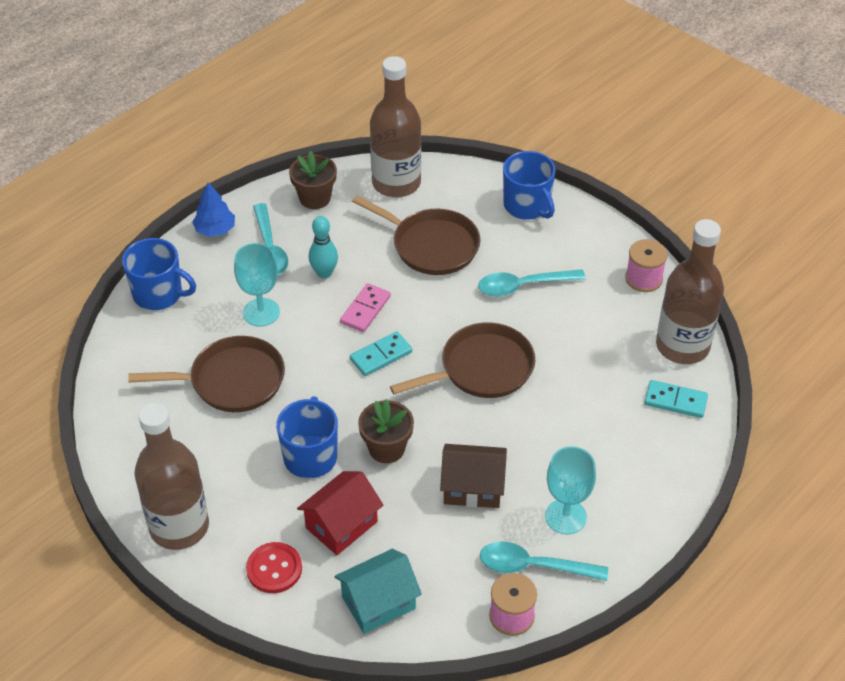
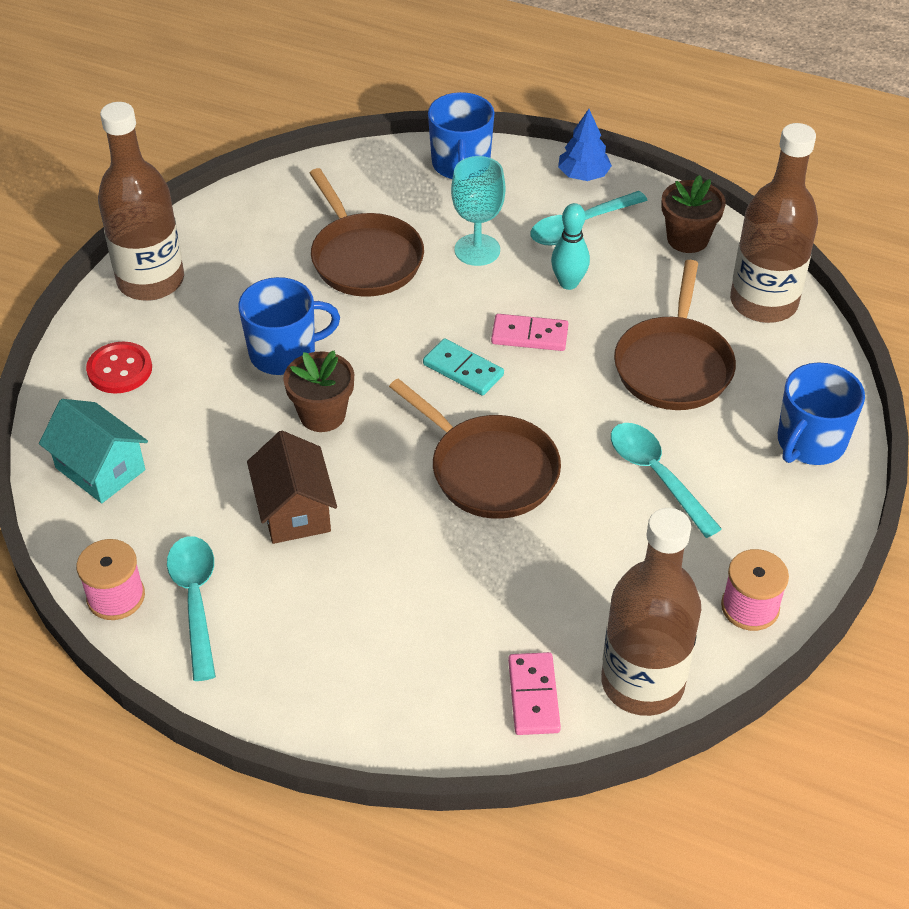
camera: 70 degrees right, 0 degrees up
red house [297,471,383,555] -> none
turquoise goblet [545,446,596,534] -> none
turquoise domino [644,380,708,418] -> pink domino [508,652,561,735]

